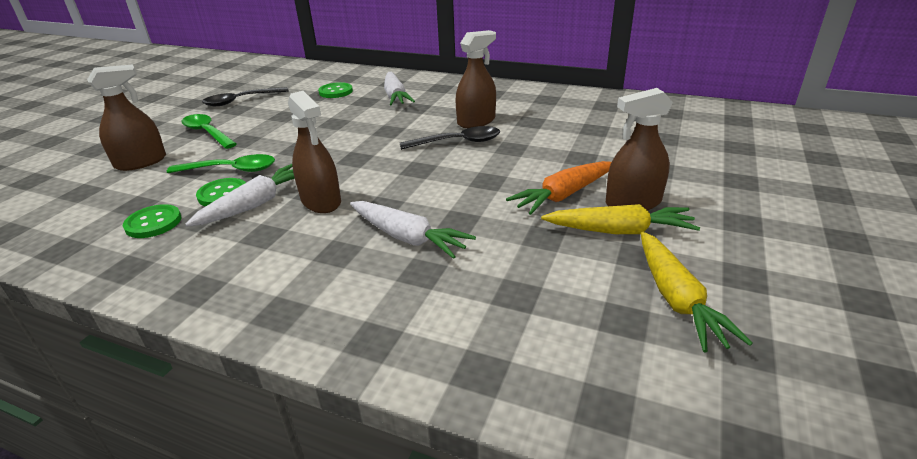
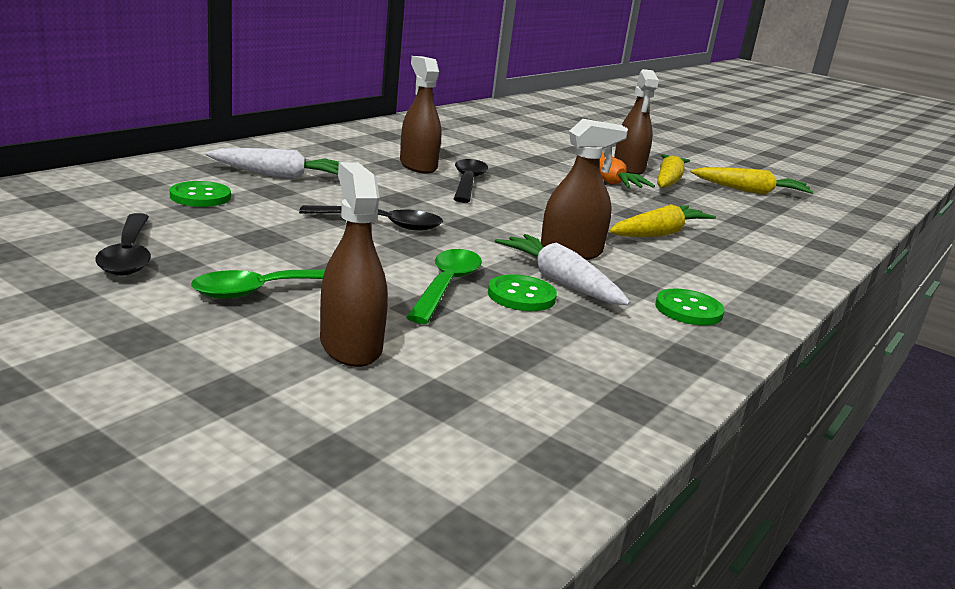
camera: 80 degrees left, 10 degrees down
green button [123,204,181,238] -> green button moved to [655,288,725,326]
white carrot [350,201,476,259] -> yellow carrot [609,204,716,237]
none -> black spoon [299,205,443,230]

